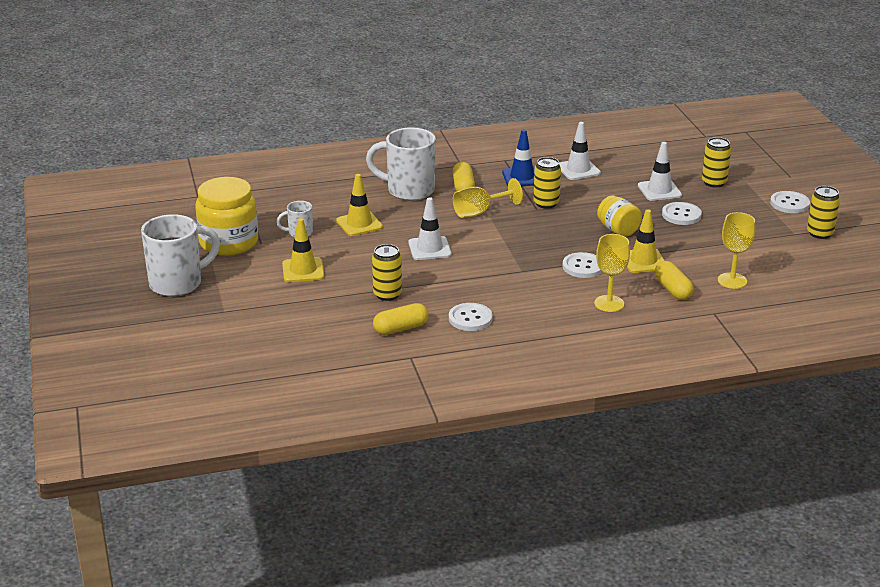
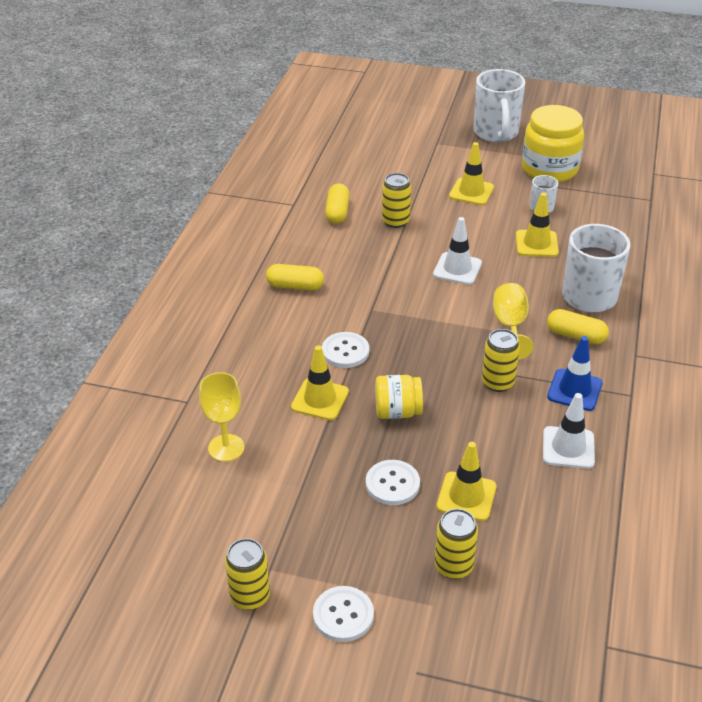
camera: 120 degrees right, 10 degrees up
white button [449,303,493,331] -> none
yellow goblet [594,234,630,312] -> none
white traffic cone [638,142,682,201] -> yellow traffic cone [437,442,496,521]
yellow capsule [655,261,694,300] -> yellow capsule moved to [266,264,324,291]

